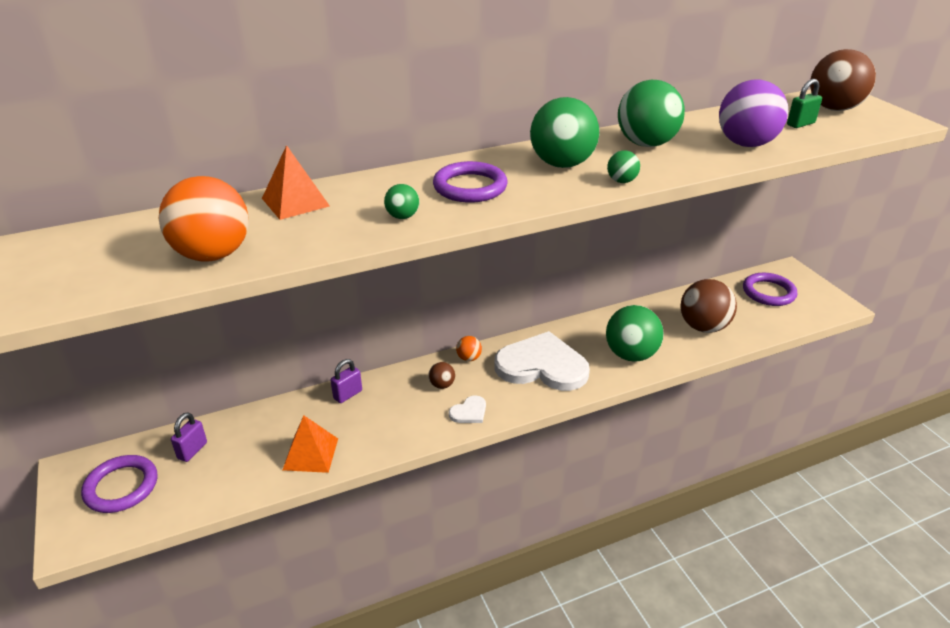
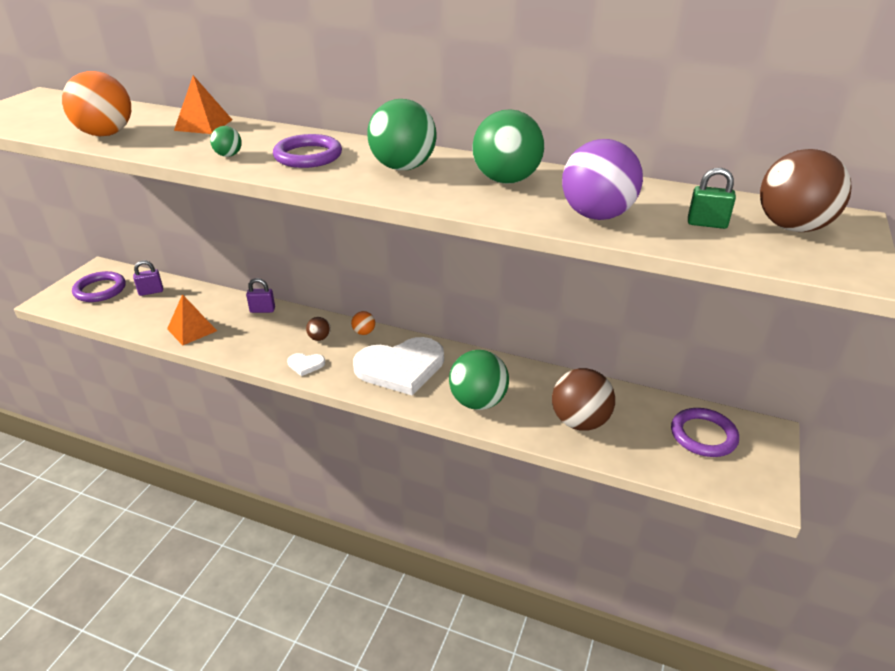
camera: 45 degrees right, 0 degrees up
white heart [494,331,590,391] -> white heart turned 105 degrees clockwise [353,337,444,395]
green ball [607,150,640,183] -> none

